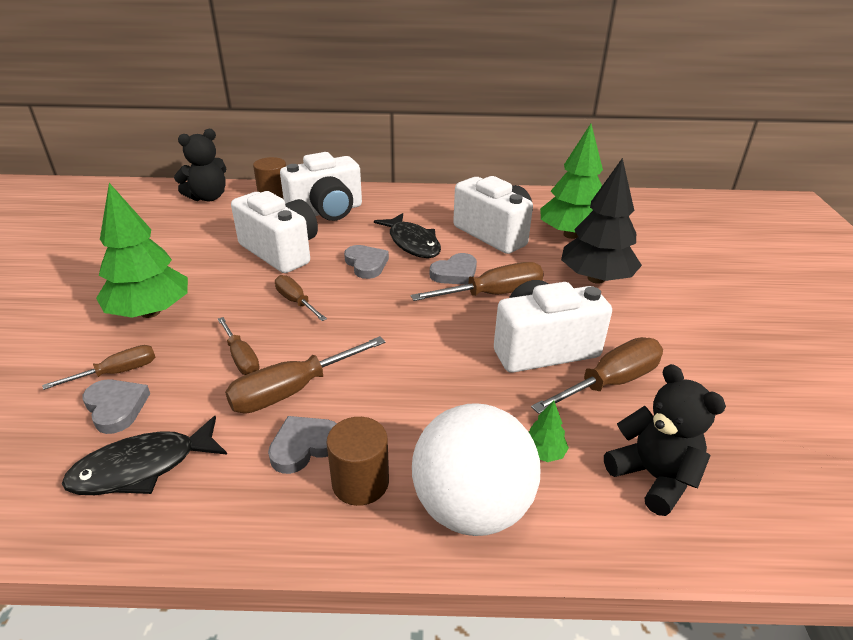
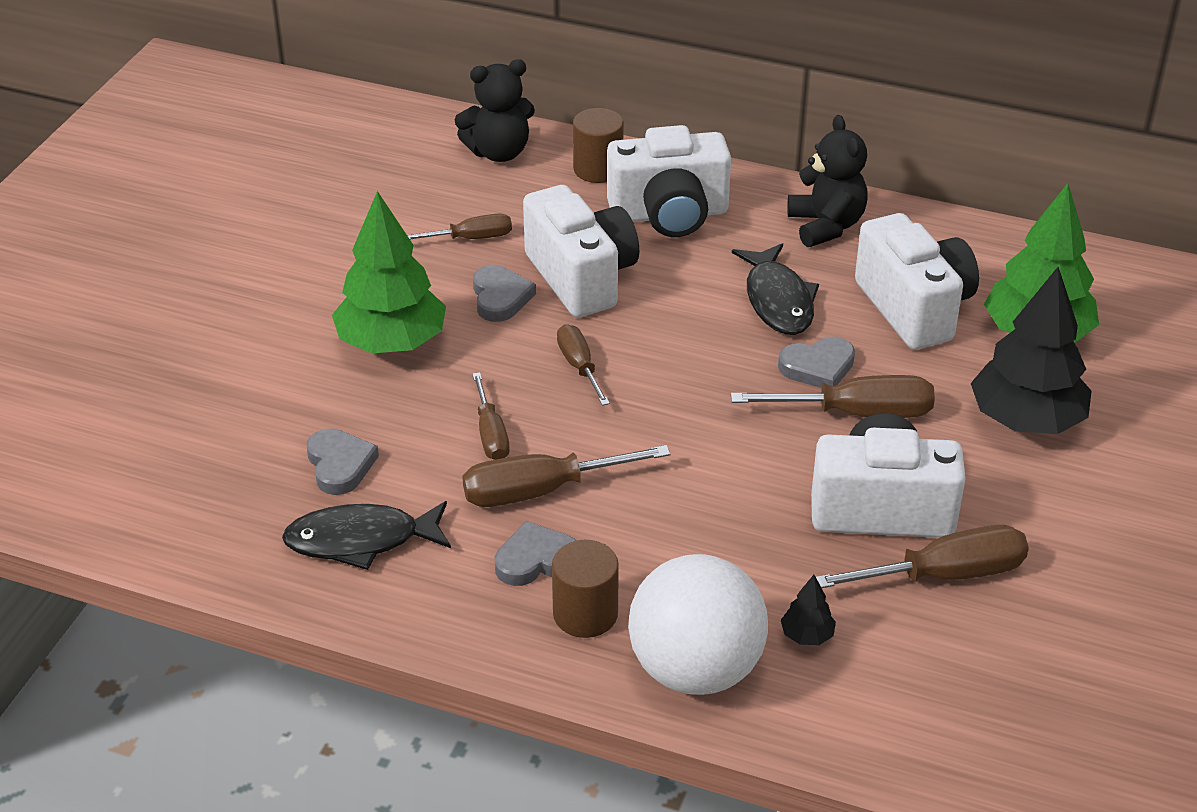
camera: 20 degrees right, 5 degrees up
brown screwdriver [42,345,155,390] -> brown screwdriver moved to [407,213,512,240]
grey heart [344,245,389,279] -> grey heart moved to [473,265,536,322]
green tree [529,400,569,462] -> black tree [781,575,836,645]
black teddy bear [604,364,726,516] -> black teddy bear moved to [787,115,868,247]

